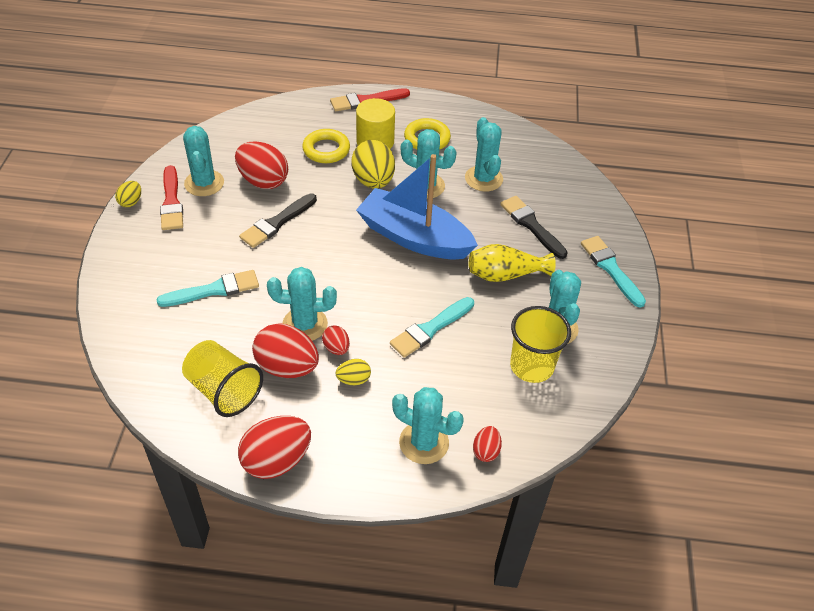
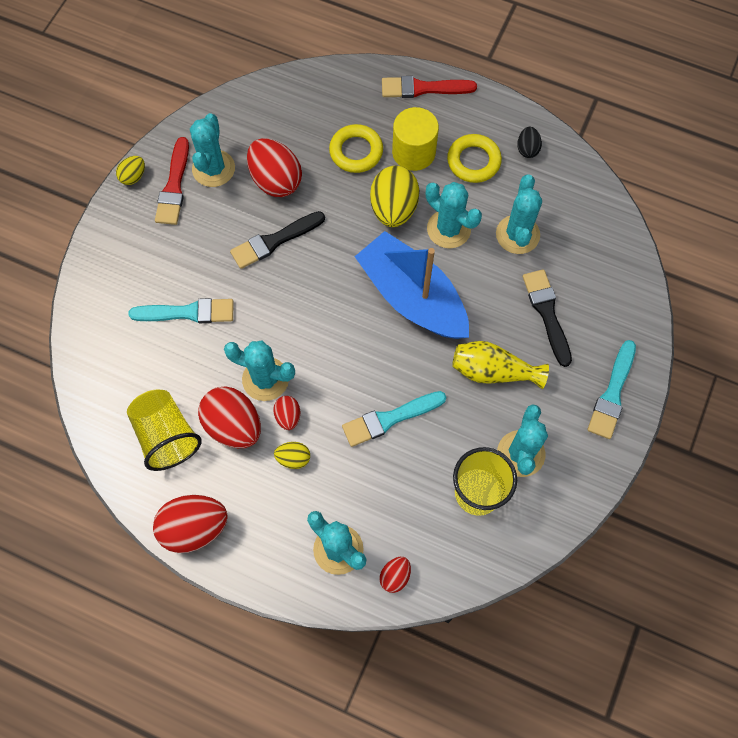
camera: 20 degrees right, 20 degrees up
turquoise brush [581,236,646,308] -> turquoise brush turned 150 degrees counterclockwise [588,340,636,439]
none -> black egg [517,127,542,158]

